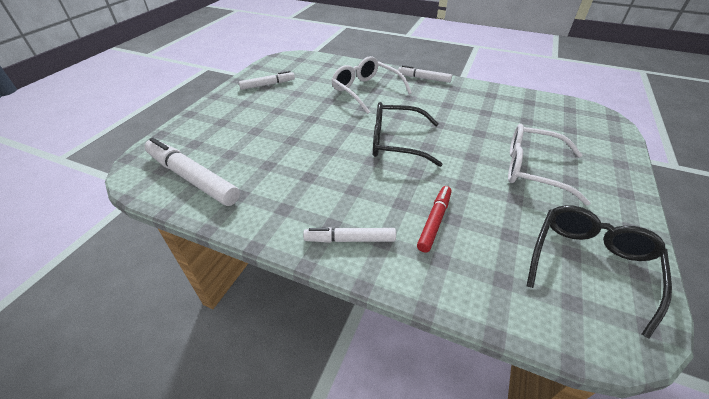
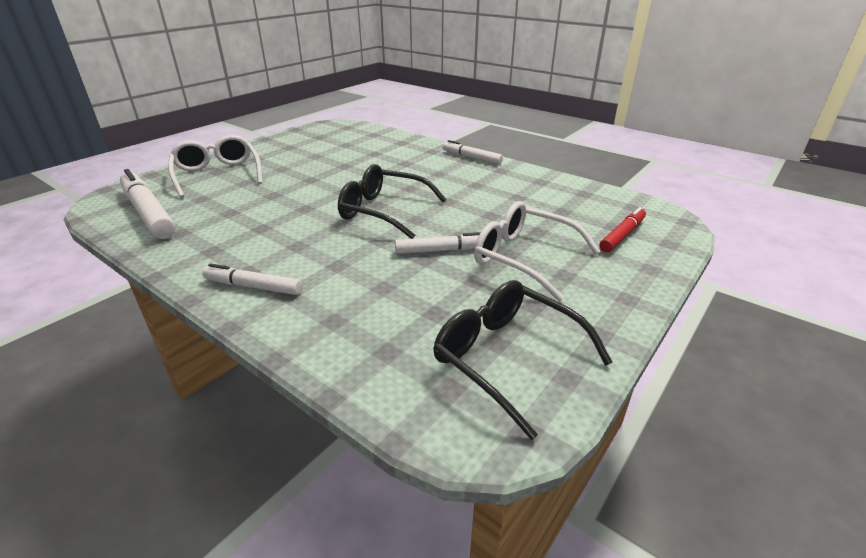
camera: 15 degrees right, 10 degrees down
white marker [239,71,295,90] -> white marker moved to [395,232,481,254]
white glasses [332,56,412,114] -> white glasses moved to [168,135,263,198]
red marker [417,186,452,252] -> red marker moved to [600,207,646,253]
black glasses [527,205,672,339] -> black glasses turned 90 degrees counterclockwise [433,280,612,440]

